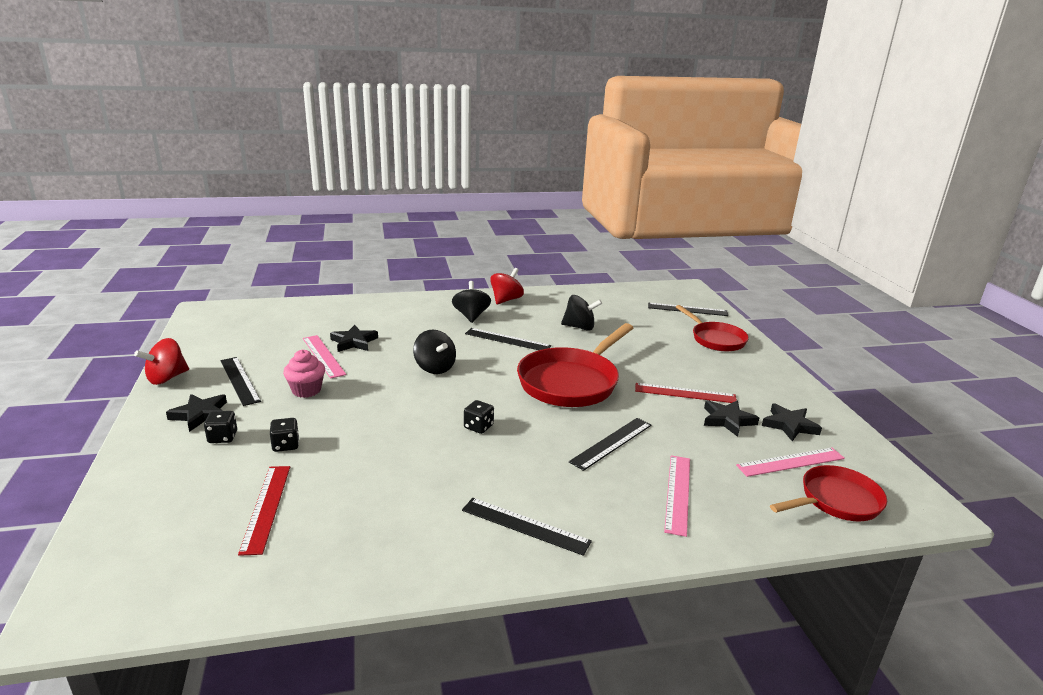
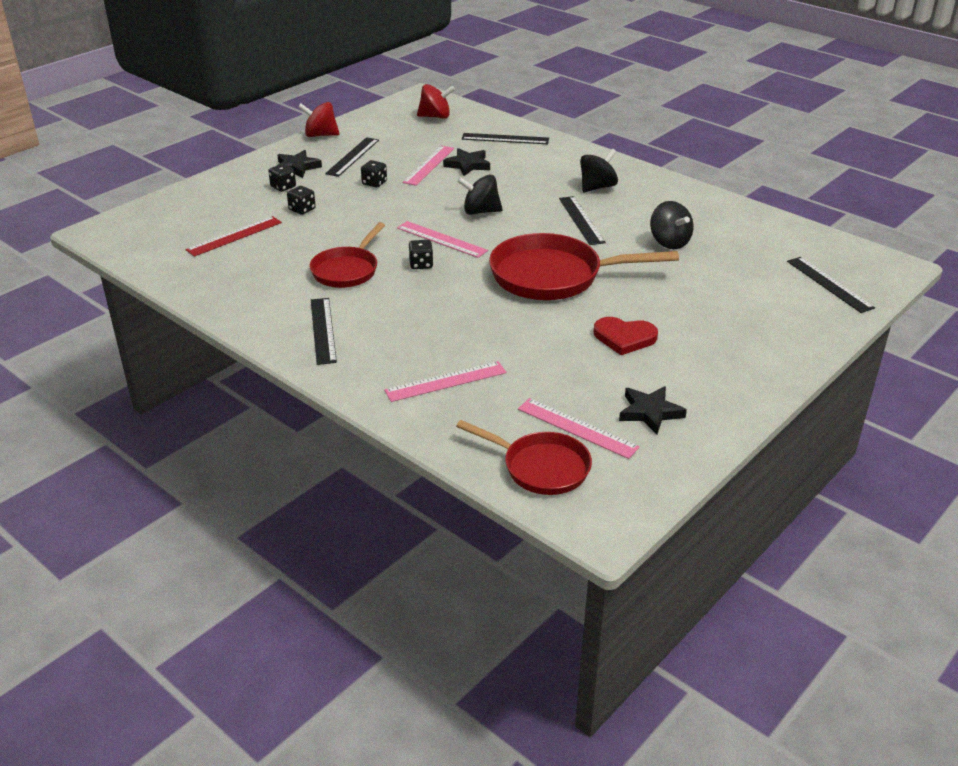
camera: 55 degrees right, 10 degrees up
pink cupcake [283,349,325,398] -> black dice [361,160,387,188]
black spinning top [413,330,456,374] -> black spinning top turned 75 degrees clockwise [457,175,503,215]
red spinning top [490,268,524,304] -> red spinning top moved to [417,84,455,119]
black ruler [569,418,651,471] -> black ruler moved to [462,133,549,144]
red ruler [635,383,737,403] -> red heart [594,317,658,355]
red pan [676,305,749,352] -> red pan moved to [309,222,385,288]
black star [704,400,759,437] -> none
none -> pink ruler [397,221,488,258]

